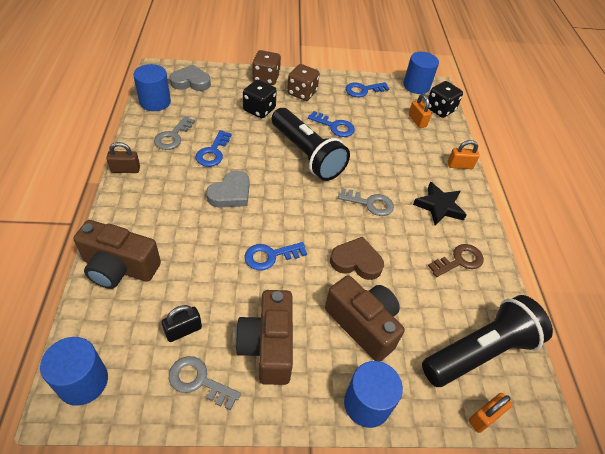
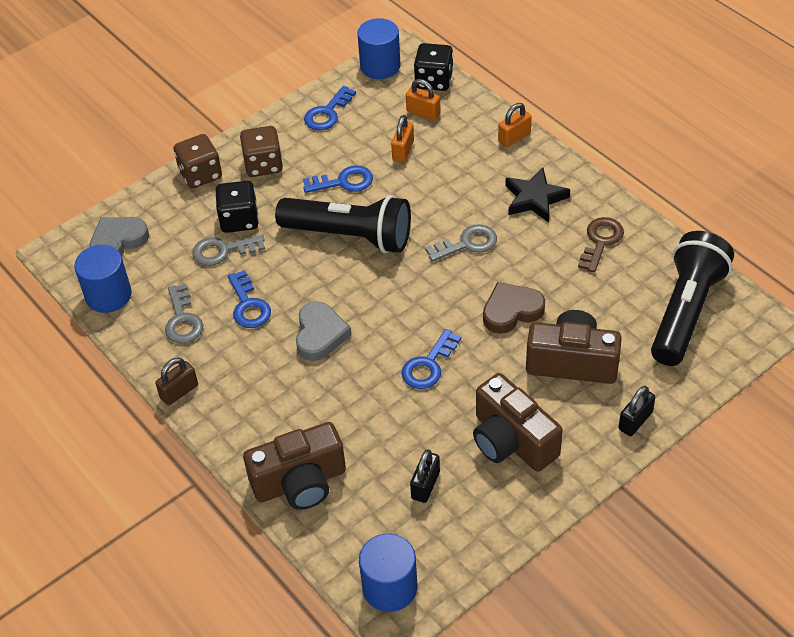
camera: 30 degrees left, 0 degrees up
grey key [169,356,241,410] -> grey key moved to [192,235,265,266]
blue cylinder [344,361,403,428] -> black padlock [619,386,655,436]
orange padlock [469,393,512,433] -> orange padlock moved to [391,115,414,162]

